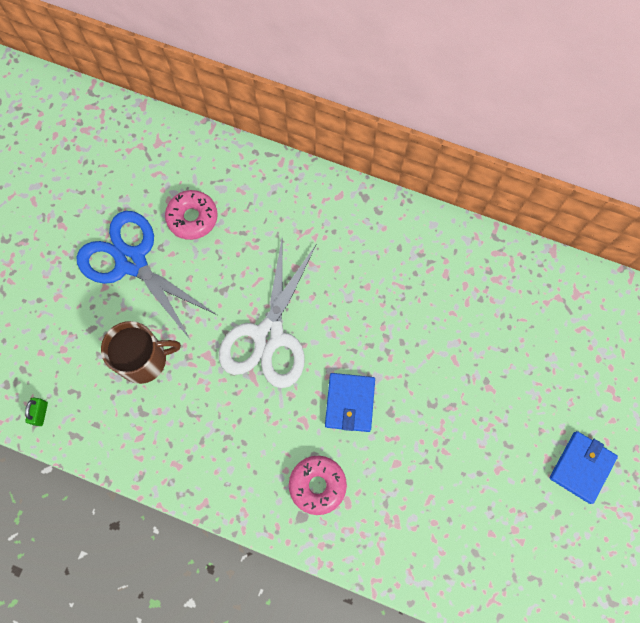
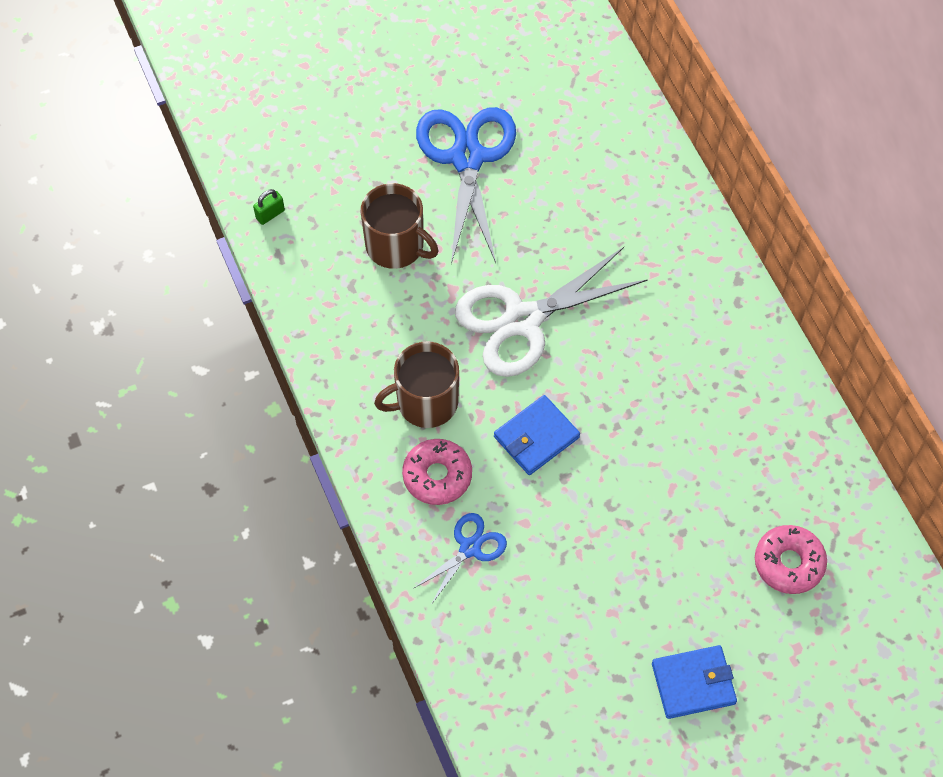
camera: 45 degrees right, 10 degrees down
pink donut [165,190,218,240] -> pink donut moved to [755,525,827,594]
none -> brown mug [374,342,459,428]
none -> blue scissors [413,513,507,605]

